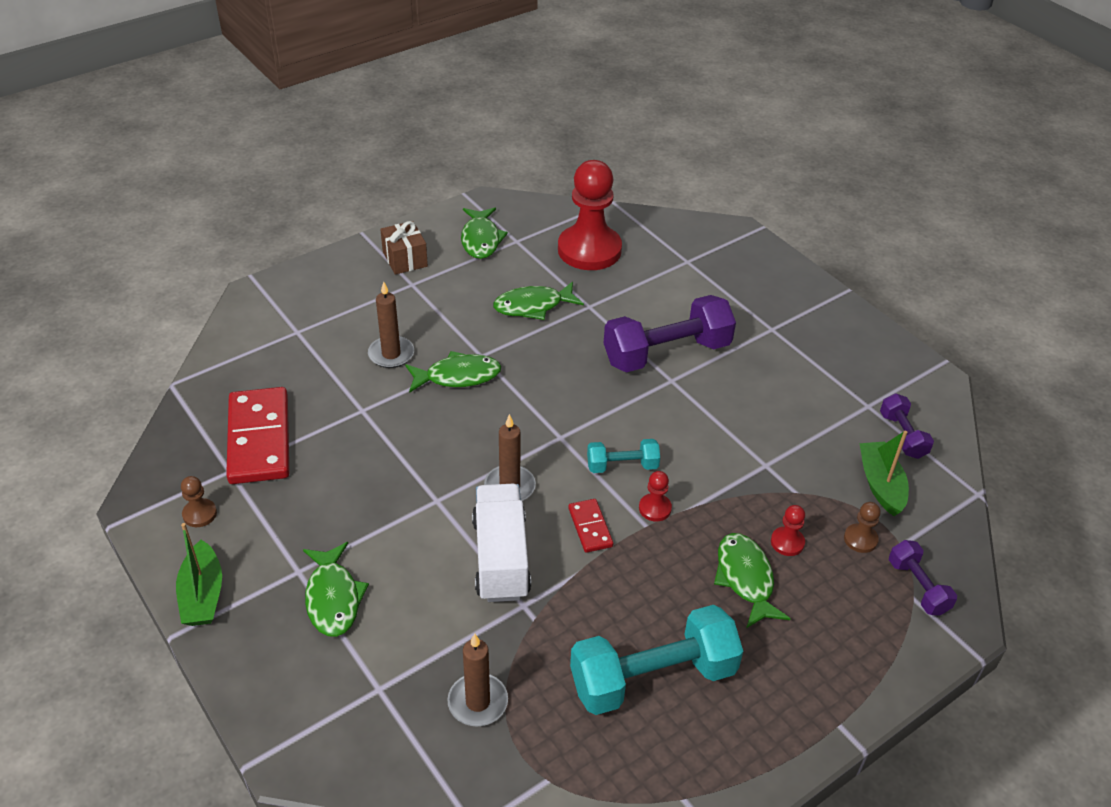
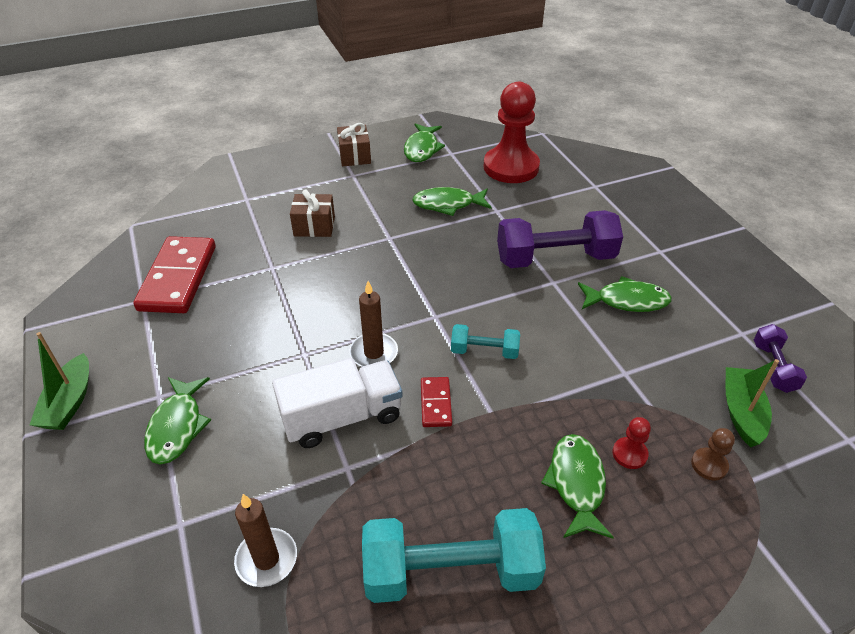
camera: 15 degrees right, 0 degrees up
brown pawn [181,476,217,527] -> none
brown candle [368,282,414,368] -> brown gift [290,190,335,237]
green fish [405,351,501,393] -> green fish moved to [578,276,672,312]
white truck [472,484,531,602] -> white truck turned 60 degrees clockwise [272,358,403,448]
red pawn [639,471,672,522] -> none
purple dumbbell [889,540,957,616] -> none

